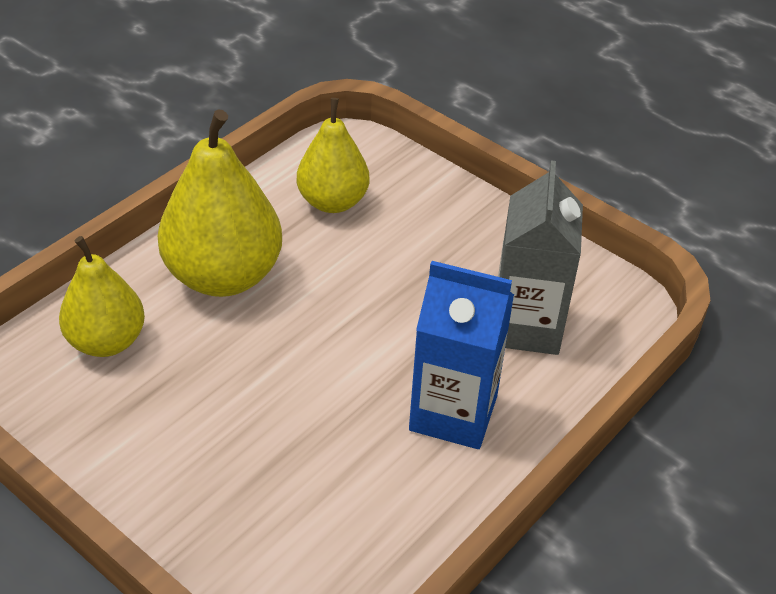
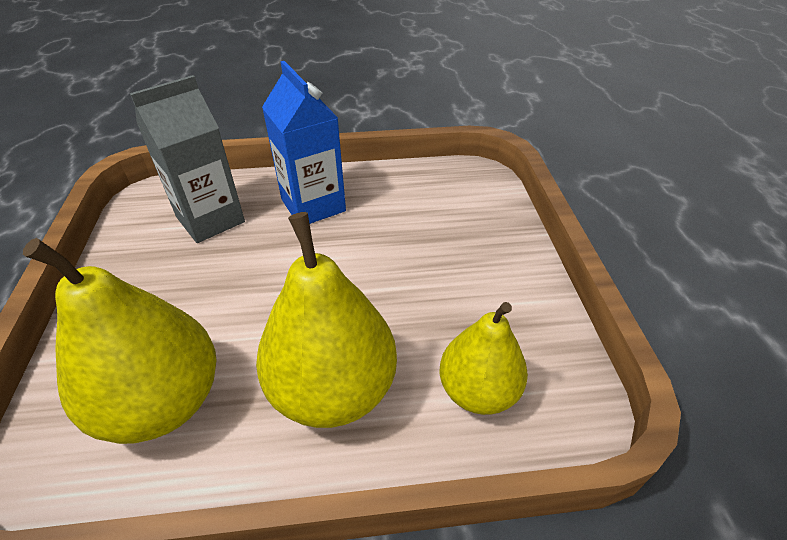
camera: 135 degrees left, 0 degrees up
yellow pear [297,98,369,213] -> yellow pear [23,238,217,444], size x1.55

